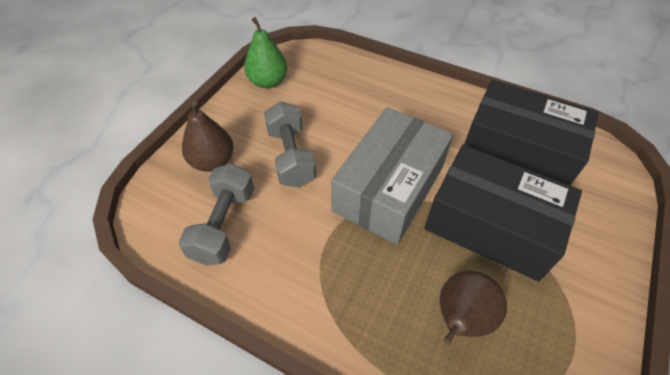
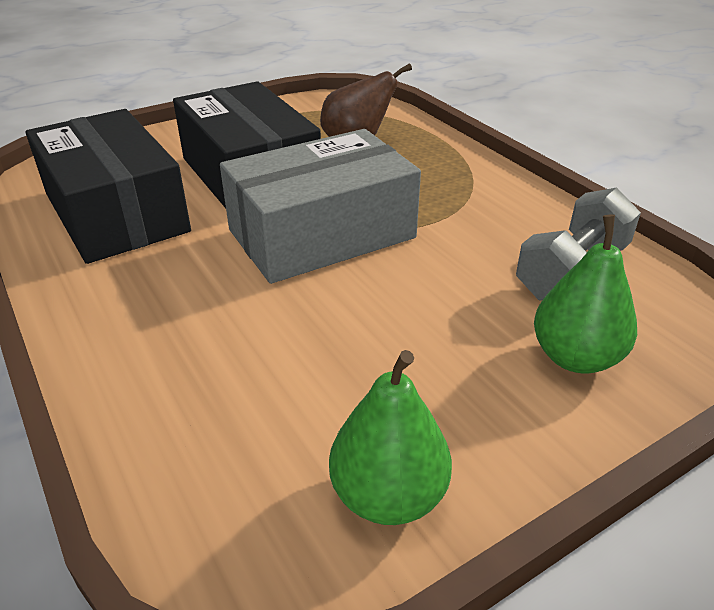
camera: 150 degrees left, 15 degrees down
brown pear [182,101,234,172] -> green pear [534,215,637,374]
grey dumbbell [264,101,316,187] -> none

